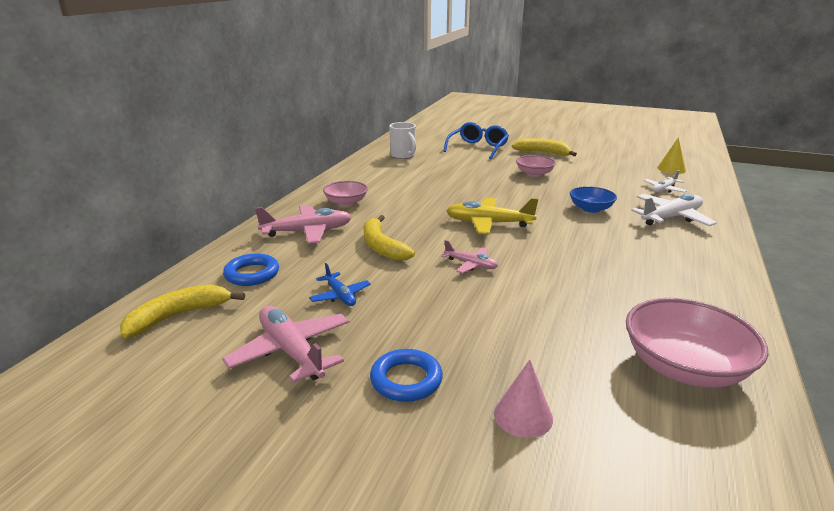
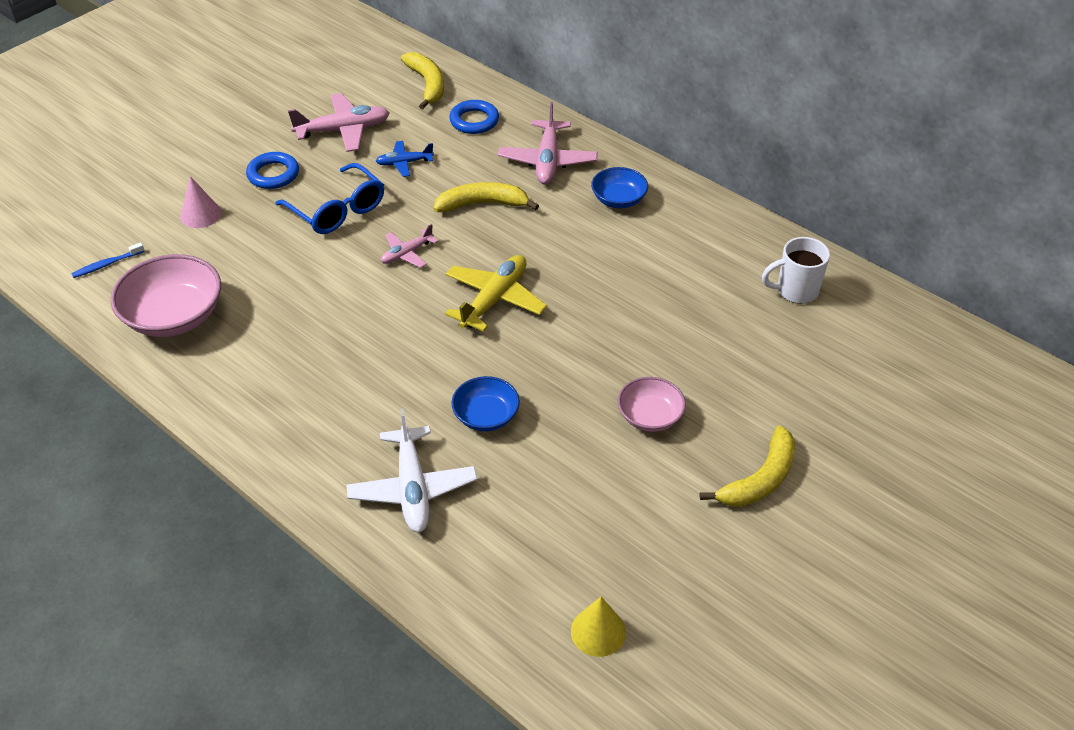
camera: 110 degrees right, 20 degrees up
pink bowl [323,181,368,206] -> blue bowl [591,167,648,208]
blue glasses [443,122,509,159] -> blue glasses moved to [275,163,384,234]
white plane [643,170,687,193] -> none
none -> blue toothbrush [71,242,145,278]

